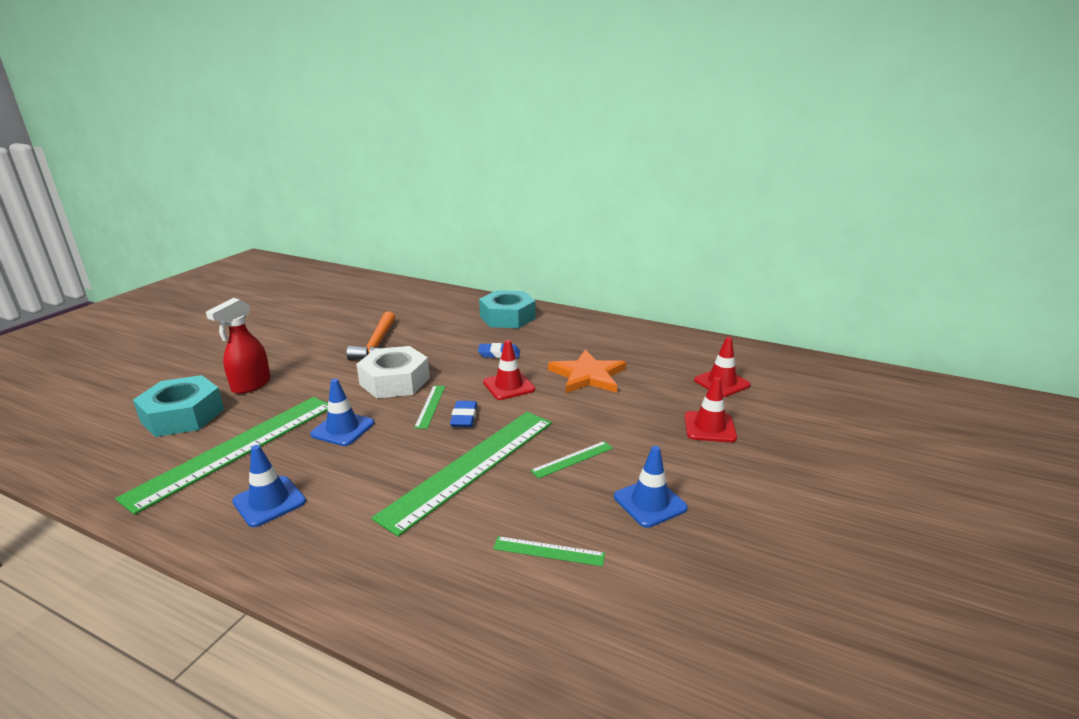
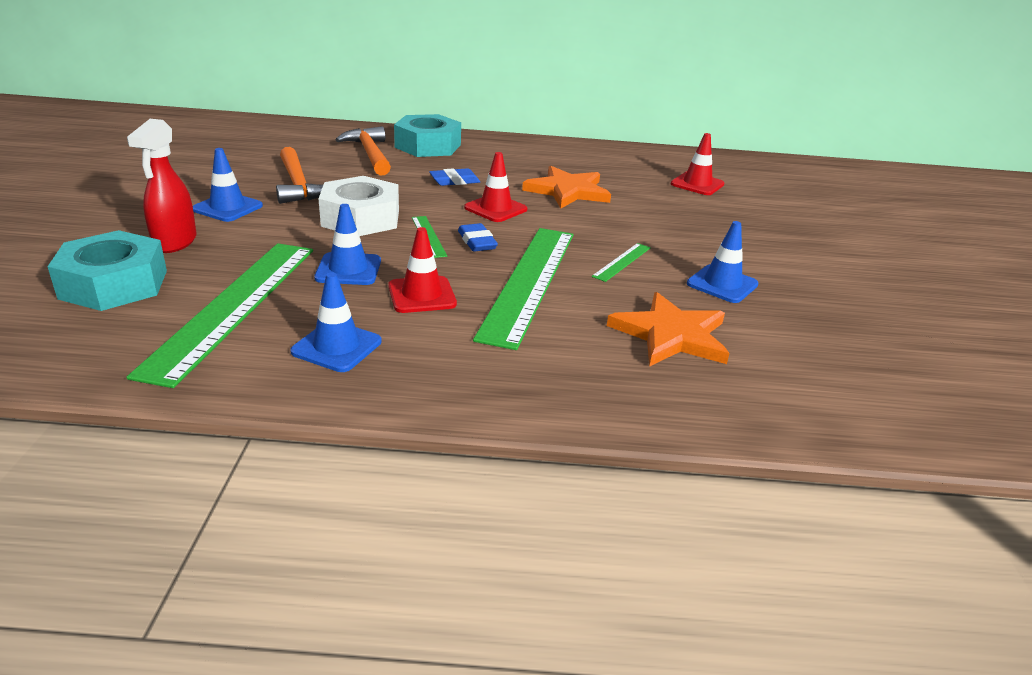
camera: 25 degrees left, 5 degrees up
green ruler [493,536,605,567] -> orange star [607,292,730,367]
red traffic cone [684,377,737,442] -> red traffic cone moved to [388,227,457,313]
none -> blue traffic cone [193,148,263,222]
none -> orange hammer [336,126,391,175]

